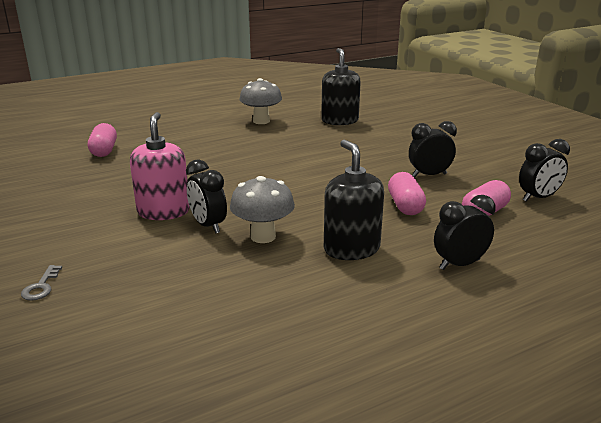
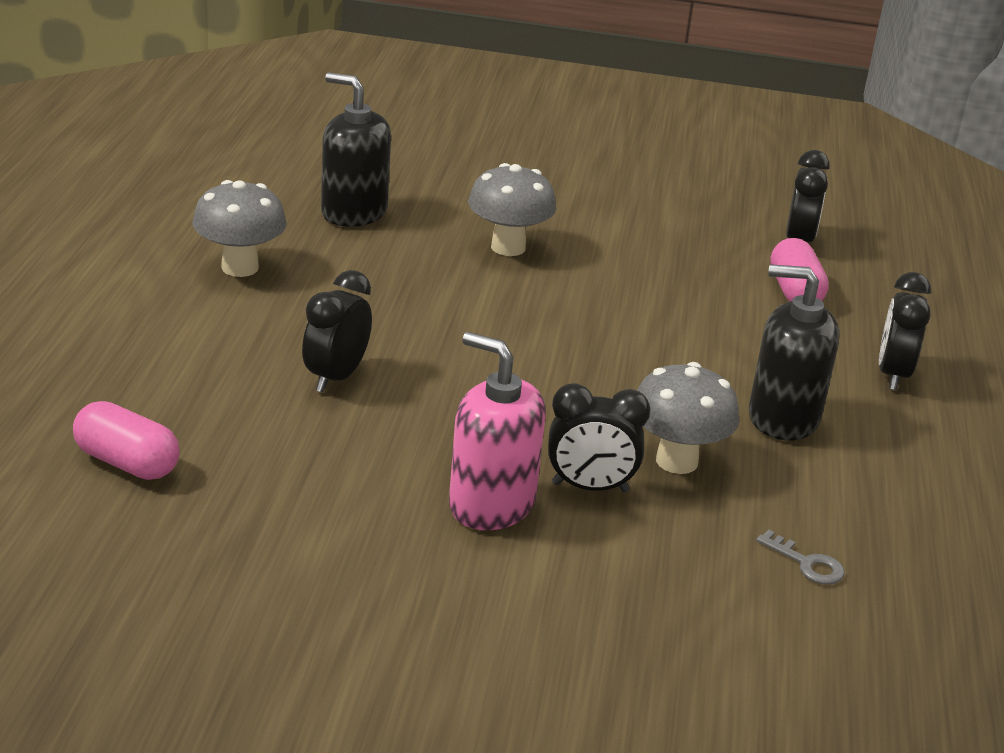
camera: 55 degrees left, 5 degrees up
grey key [21,265,62,301] -> grey key moved to [756,530,845,584]
pink capsule [388,172,426,215] -> none
black clock [409,121,457,177] -> black clock moved to [302,270,372,392]
none -> grey mushroom [468,163,557,256]

